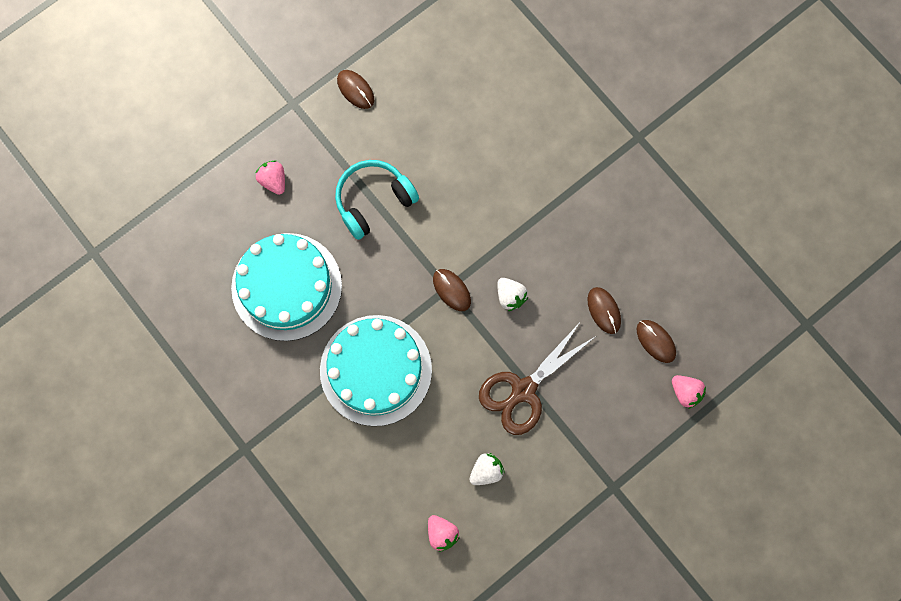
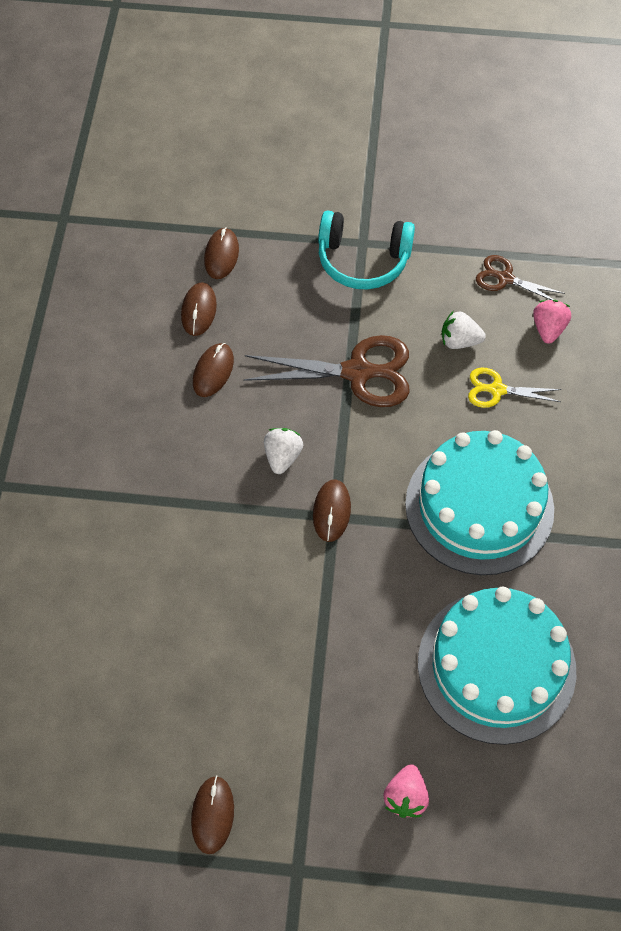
camera: 135 degrees left, 15 degrees down
turquoise headphones [335,160,419,240] -> turquoise headphones moved to [318,211,415,289]
pink strawberry [672,375,706,409] -> brown mouse [204,227,239,279]
none -> yellow scissors [468,368,561,408]
none -> brown scissors [476,255,565,300]

